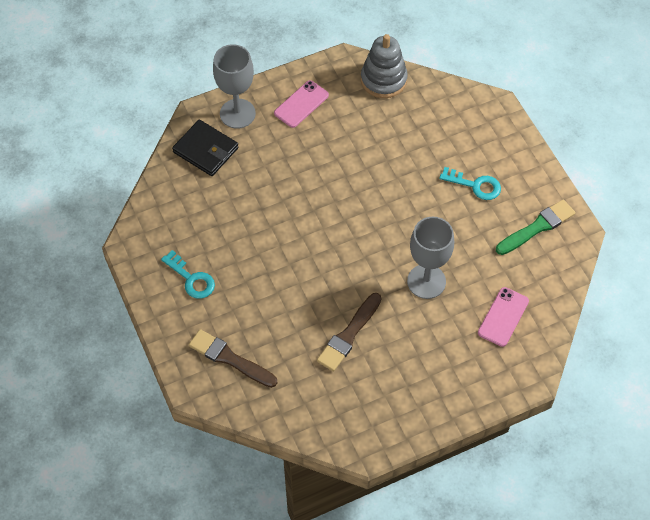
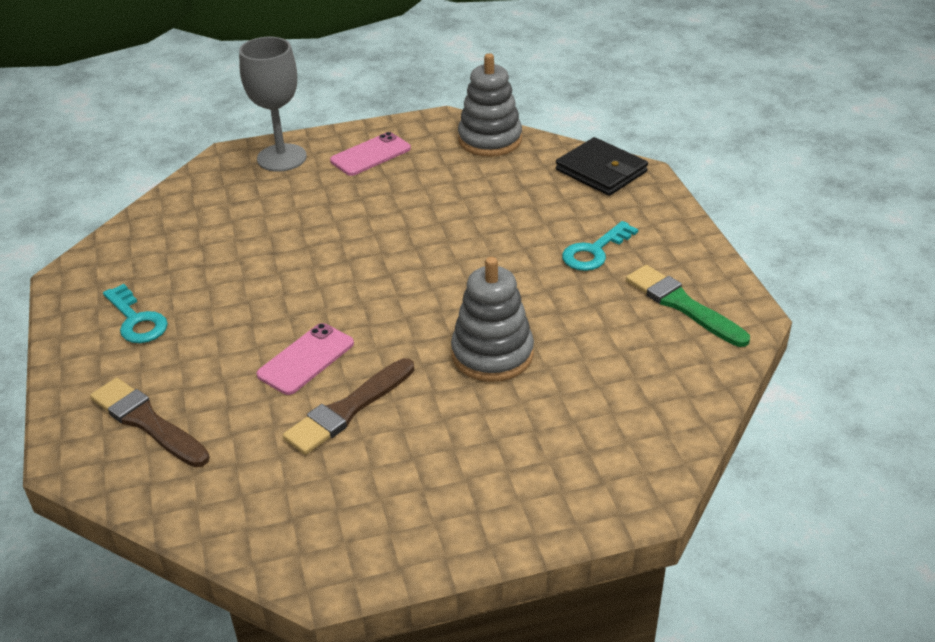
camera: 10 degrees right, 20 degrees down
black wallet [172,120,239,176] -> black wallet moved to [556,137,648,196]
grey goblet [407,217,454,299] -> grey stacking toy [451,257,534,382]
turquoise key [439,167,501,200] -> turquoise key turned 105 degrees clockwise [562,221,638,271]
pink phone [478,287,529,347] -> pink phone moved to [257,323,354,395]
green brush [496,199,575,255] -> green brush turned 105 degrees counterclockwise [626,265,750,347]

